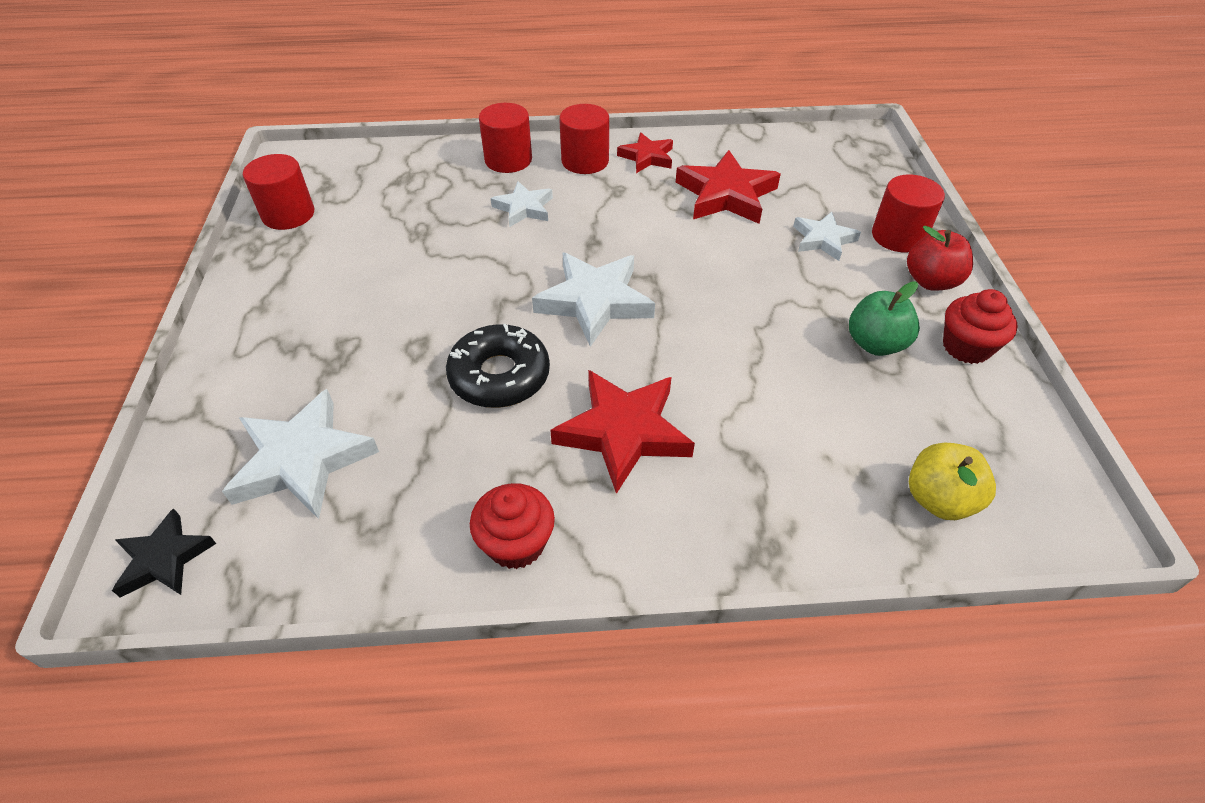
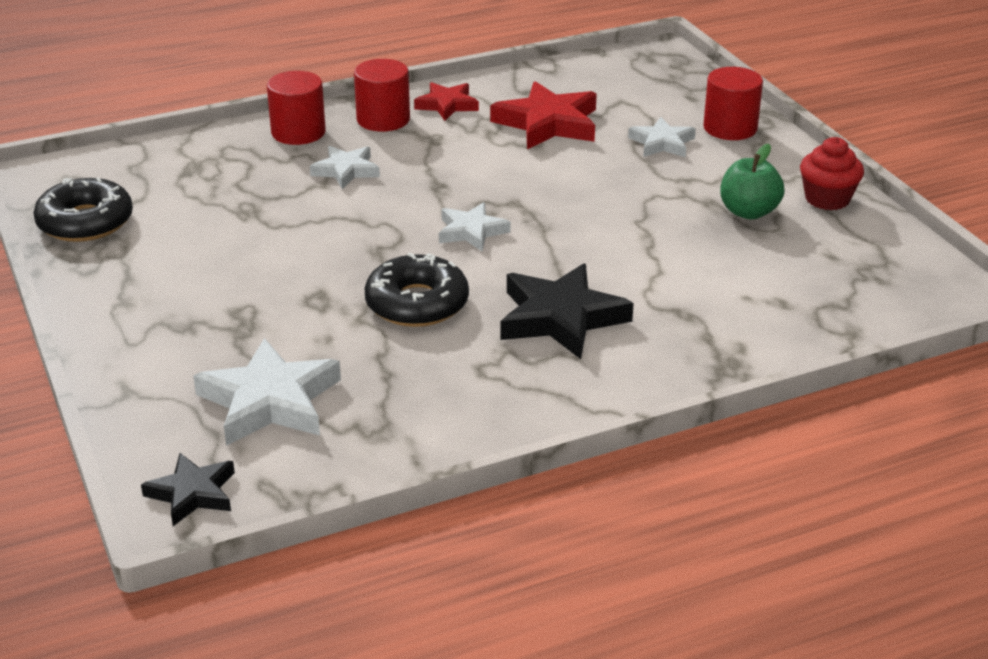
camera: 20 degrees left, 15 degrees down
red cylinder [243,154,314,230] -> black donut [33,177,133,242]
red cupcake [470,483,555,569] -> none
white star [532,253,655,347] -> white star [439,202,511,251], size x0.59
red star [550,370,695,494] -> black star [501,263,634,359]
red apple [907,226,973,291] -> none
yellow apple [909,443,996,520] -> none

